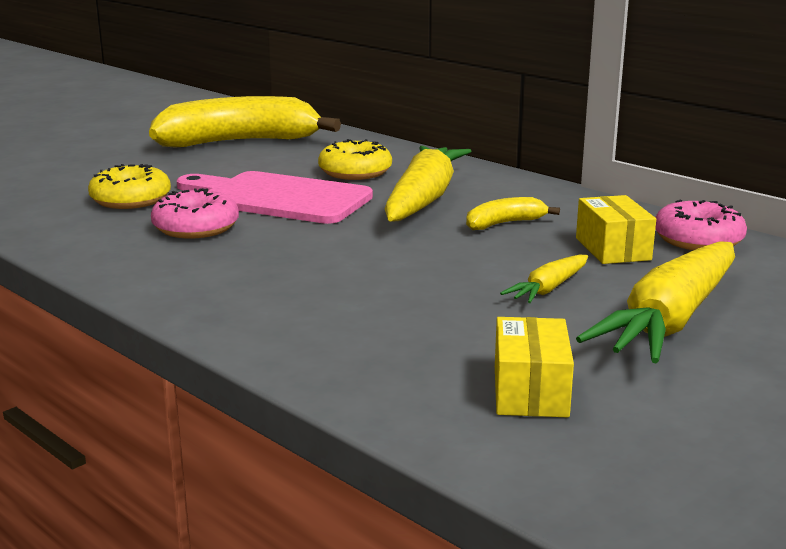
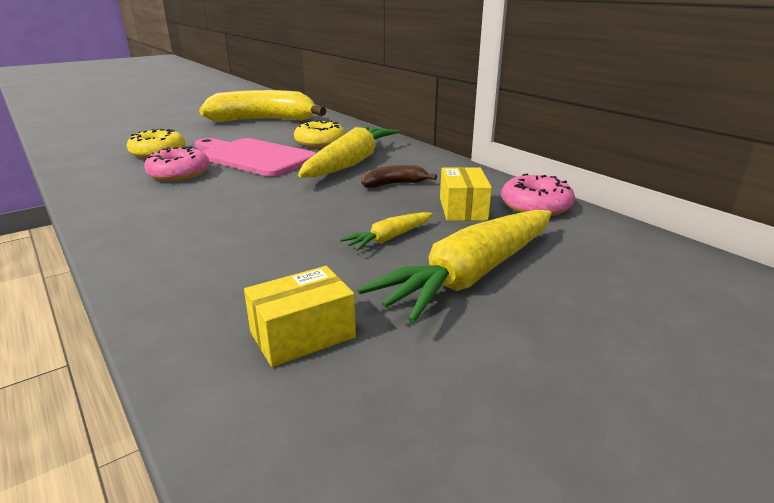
camera: 10 degrees right, 5 degrees up
yellow banana [466,197,560,230] -> brown banana [361,165,437,188]
yellow box [495,317,574,417] -> yellow box turned 45 degrees clockwise [244,266,356,367]

